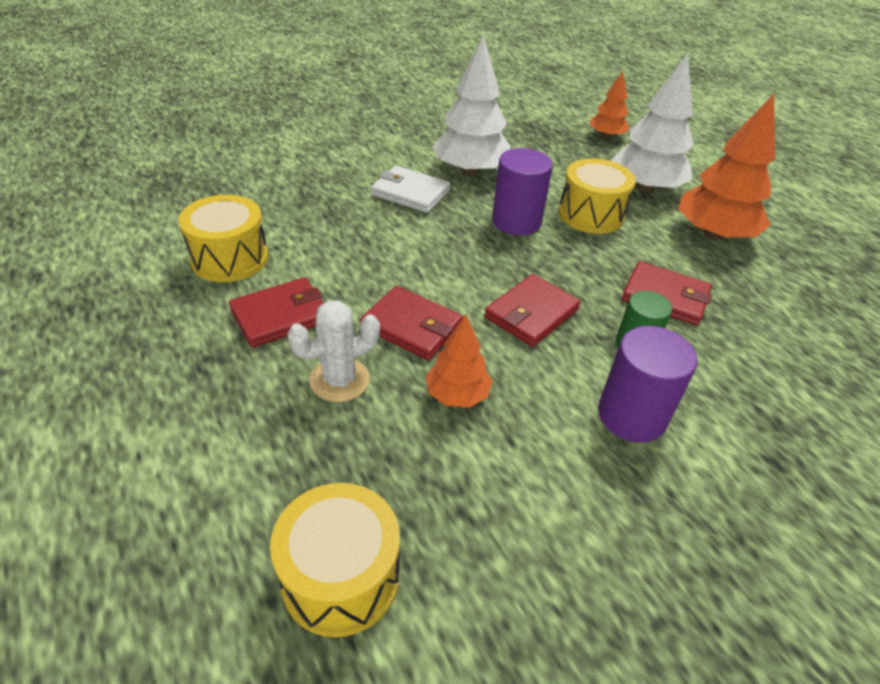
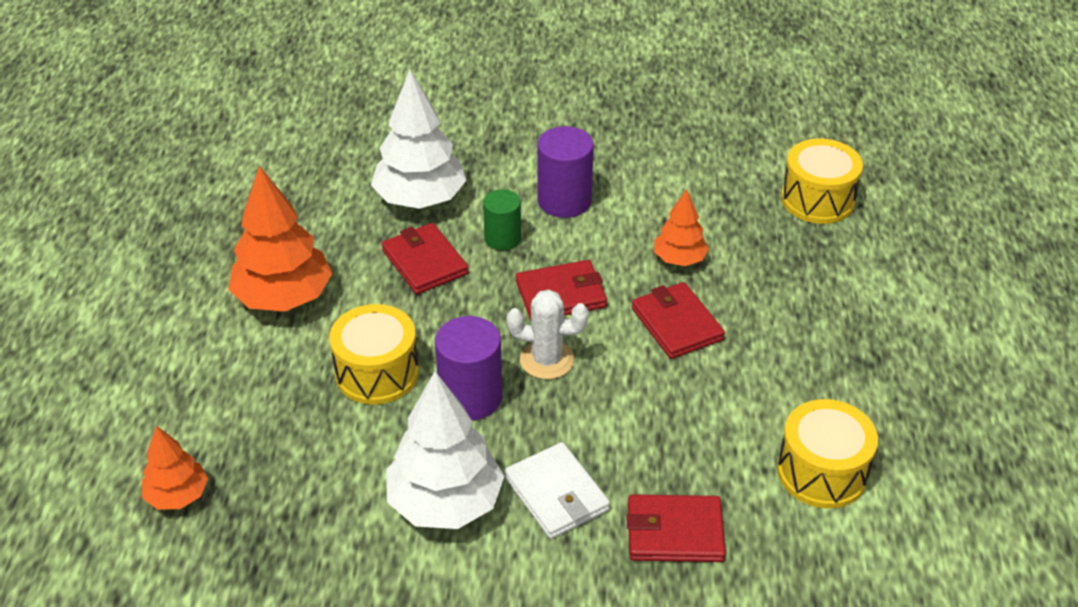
camera: 145 degrees left, 0 degrees up
red wallet [229,277,324,348] -> red wallet moved to [627,494,726,562]
white cactus [287,300,380,402] -> white cactus moved to [507,289,589,379]
white tree [611,53,694,193] -> white tree moved to [371,70,467,209]

